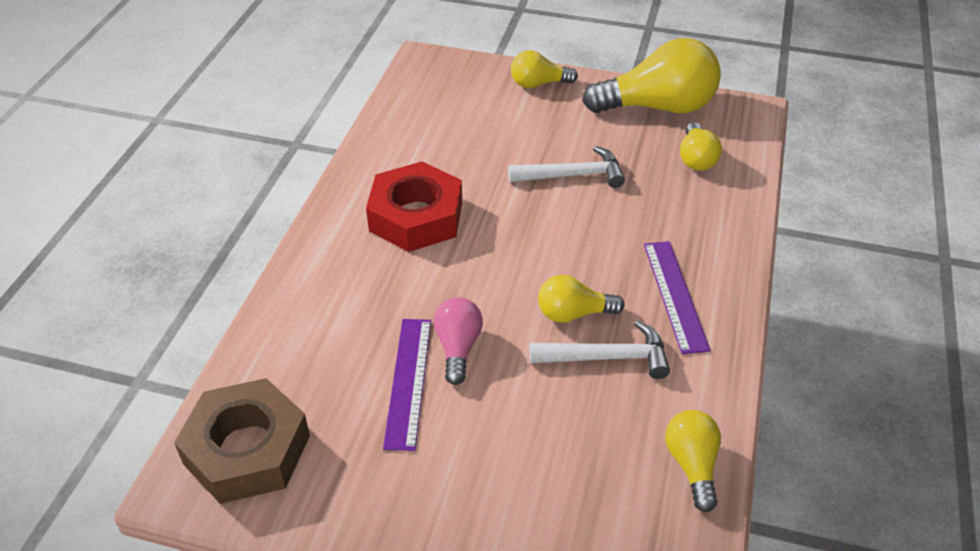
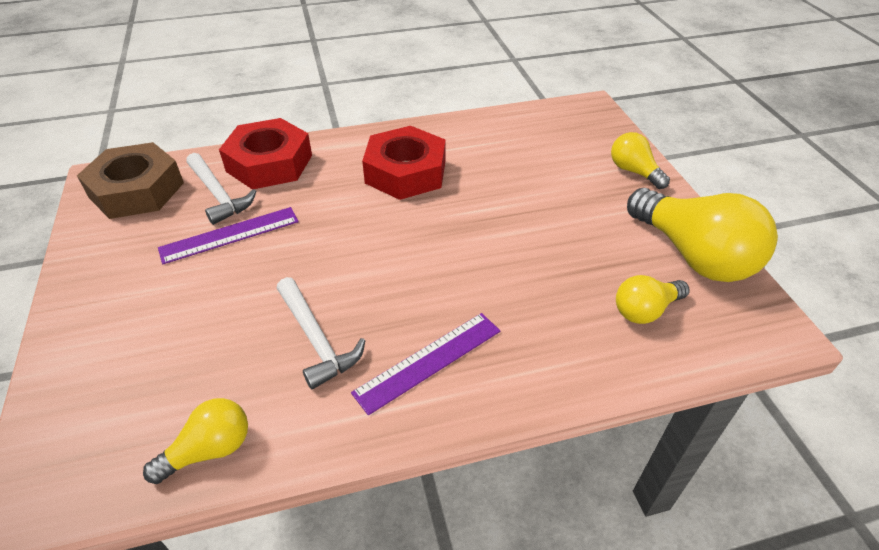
camera: 60 degrees right, 0 degrees up
pink light bulb [434,297,483,385] -> none
white hammer [508,146,625,188] -> white hammer moved to [186,153,256,225]
yellow light bulb [538,275,625,323] -> none
none -> red nut [219,118,312,189]

